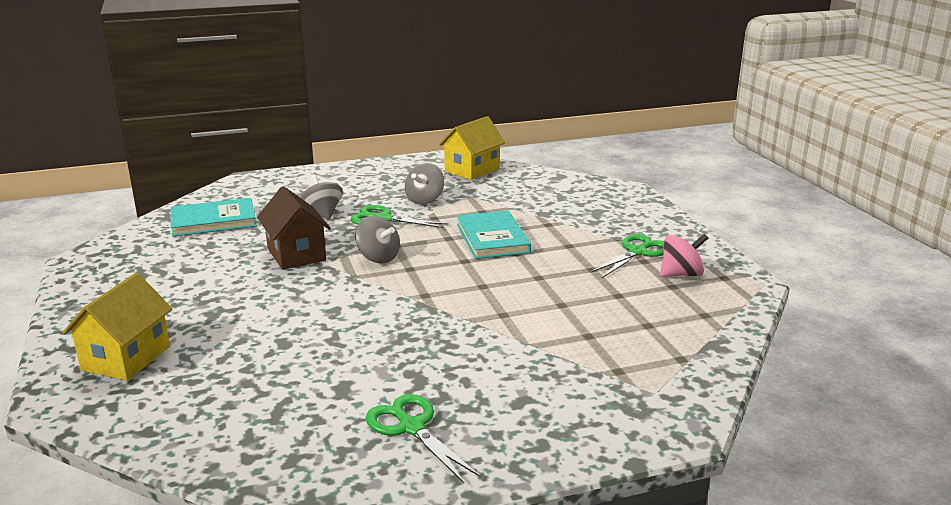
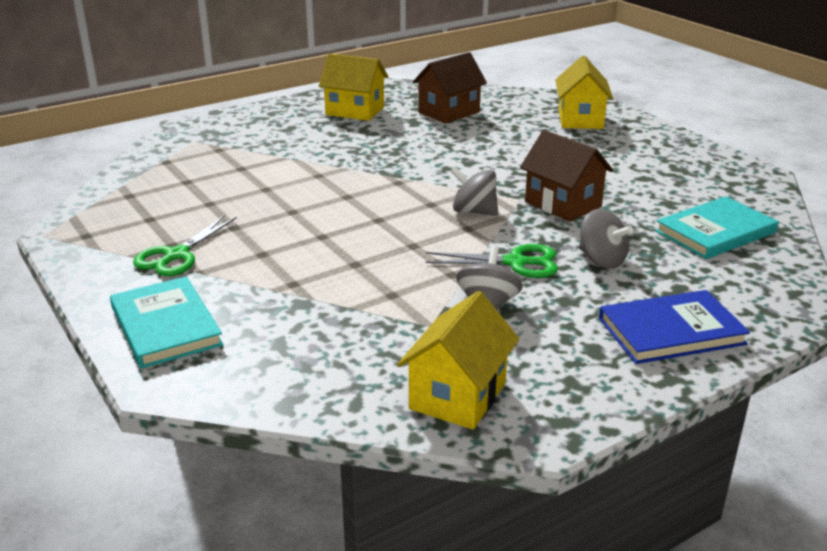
camera: 165 degrees right, 5 degrees up
green scissors [366,394,481,483] -> yellow house [319,53,388,121]
turquoise book [457,211,531,259] -> turquoise book moved to [110,276,224,369]
pink spinning top [660,234,708,277] -> none
none -> brown house [413,52,487,123]
none -> blue book [599,290,750,364]

